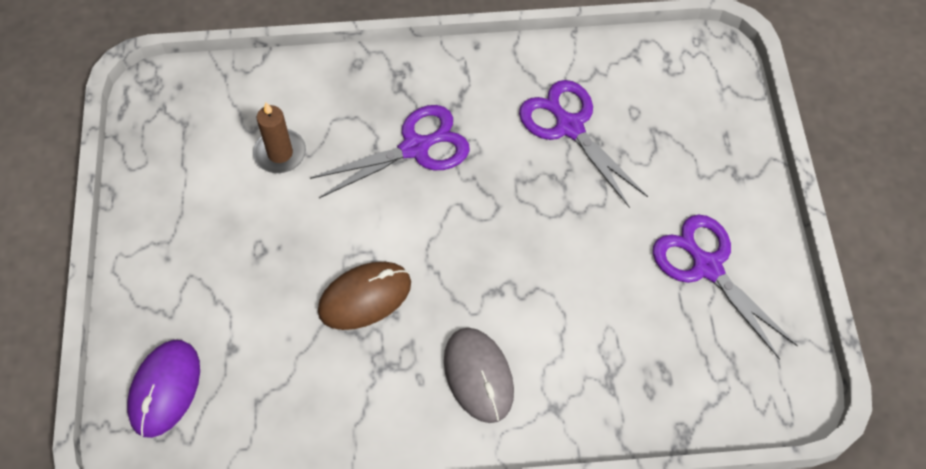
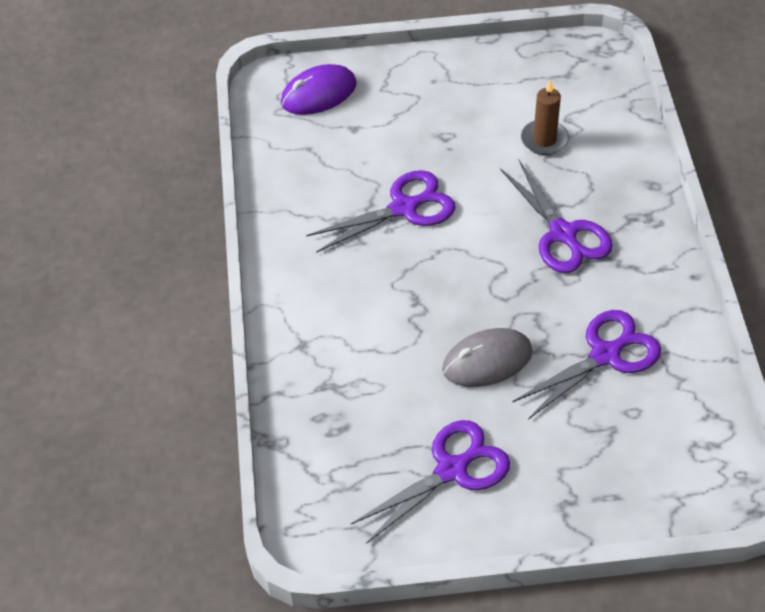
camera: 90 degrees right, 10 degrees down
purple mouse [127,340,200,438] -> purple mouse turned 45 degrees counterclockwise [281,64,357,115]
brown mouse [318,262,411,330] -> purple scissors [306,170,456,253]
grey mouse [444,328,514,423] -> grey mouse moved to [442,328,532,387]

